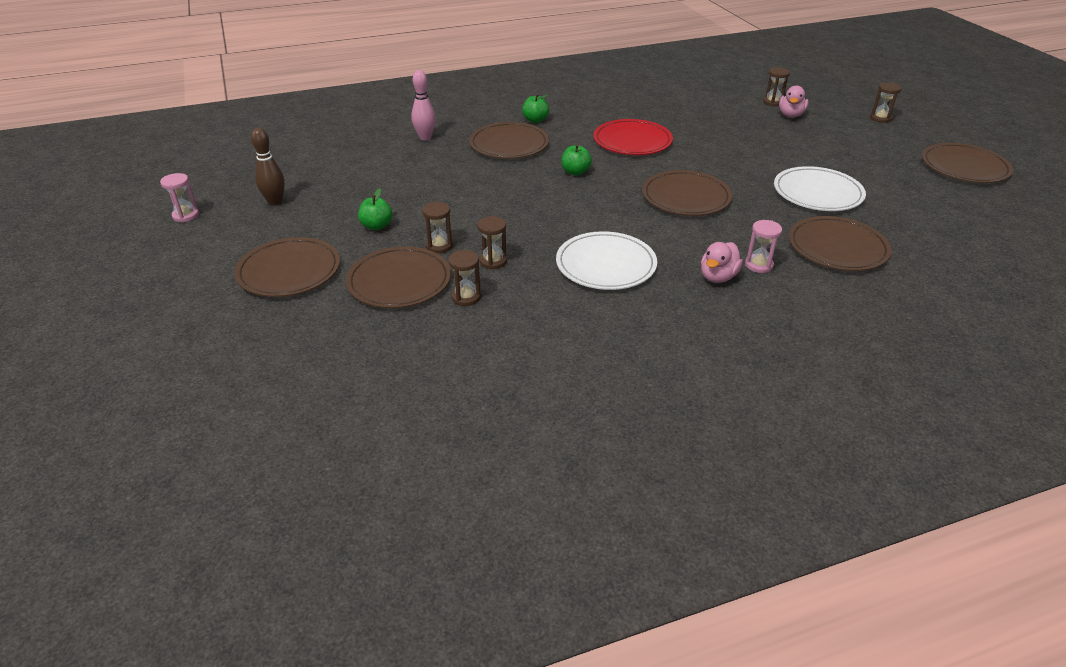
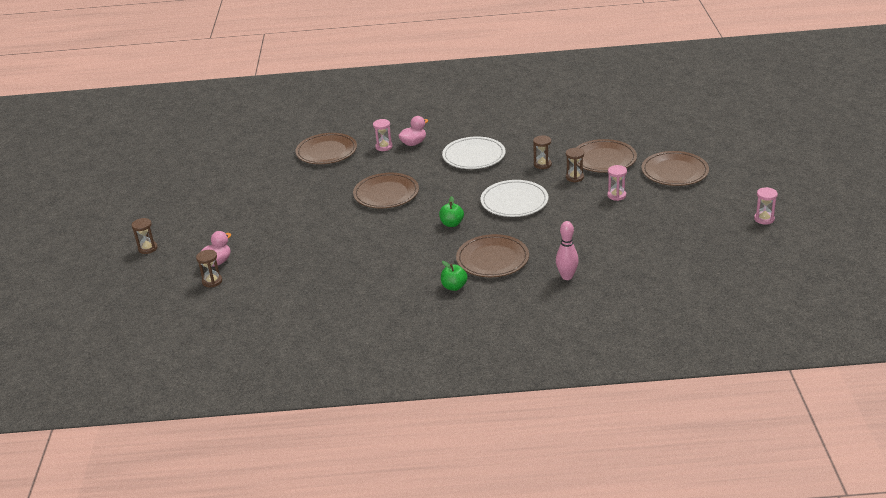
camera: 160 degrees left, 5 degrees down
brown bowling pin [251,128,285,206] -> none
green apple [358,188,392,230] -> pink hourglass [607,165,627,201]
brown hourglass [448,250,481,306] -> none
red plate [593,119,673,155] -> none
white plate [774,166,866,211] -> white plate moved to [481,180,549,217]
brown plate [922,143,1013,183] -> none

